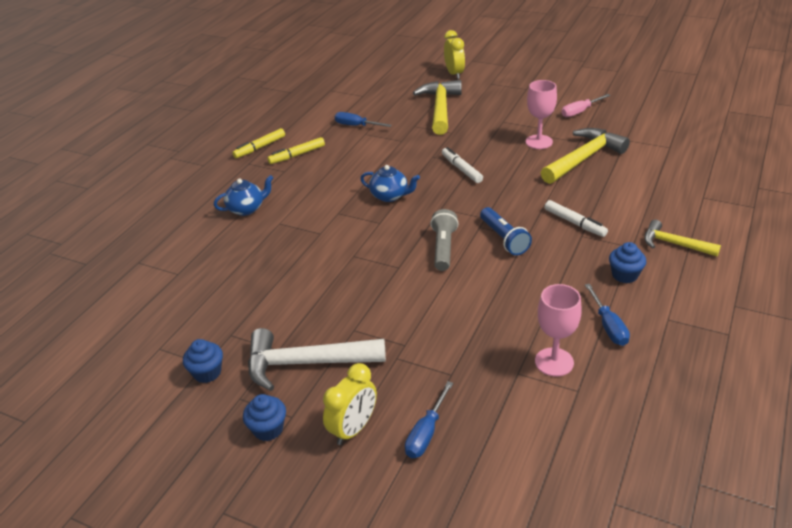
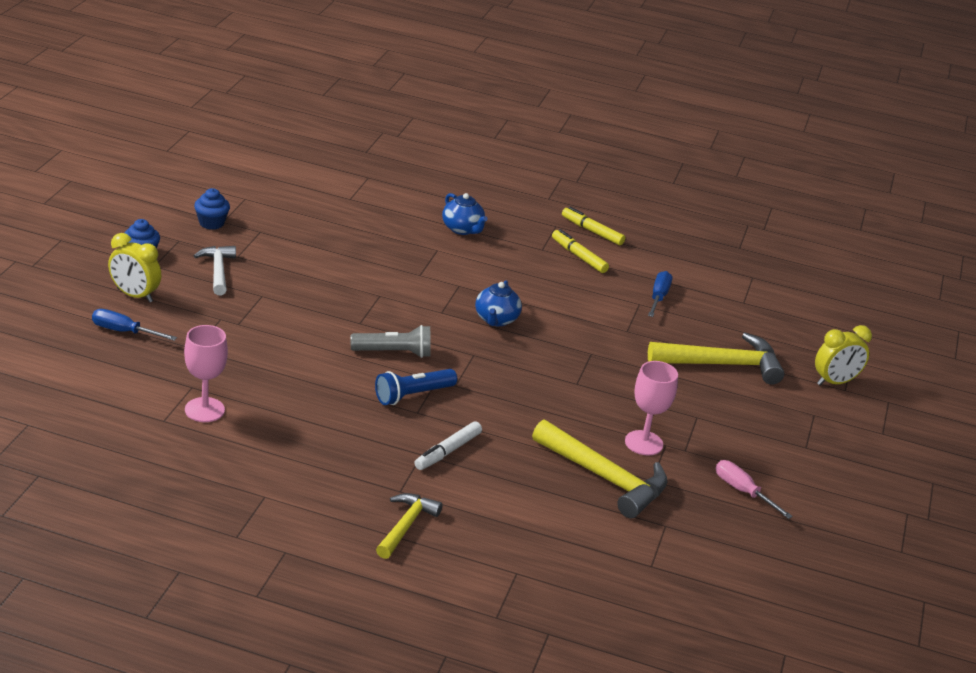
camera: 75 degrees right, 5 degrees down
white hammer [248,328,386,391] -> white hammer [194,246,236,295], size x0.60
white marker [442,147,483,183] -> none
blue screwdriver [585,284,630,346] -> none
blue cupcake [609,242,646,283] -> none

